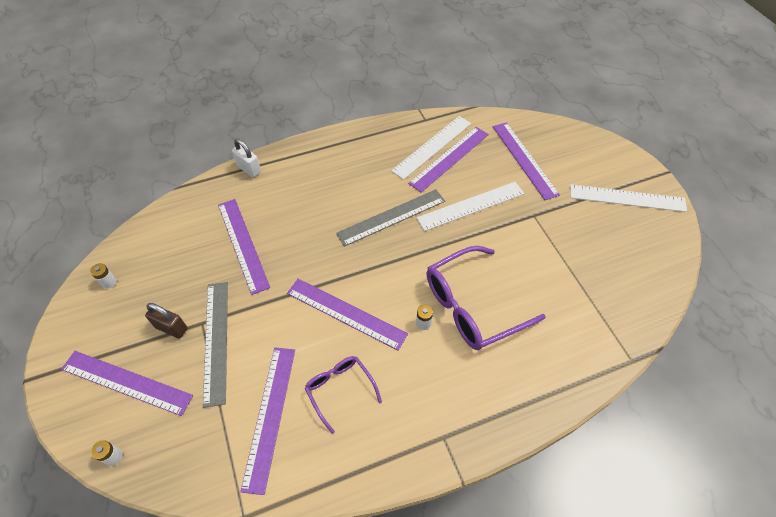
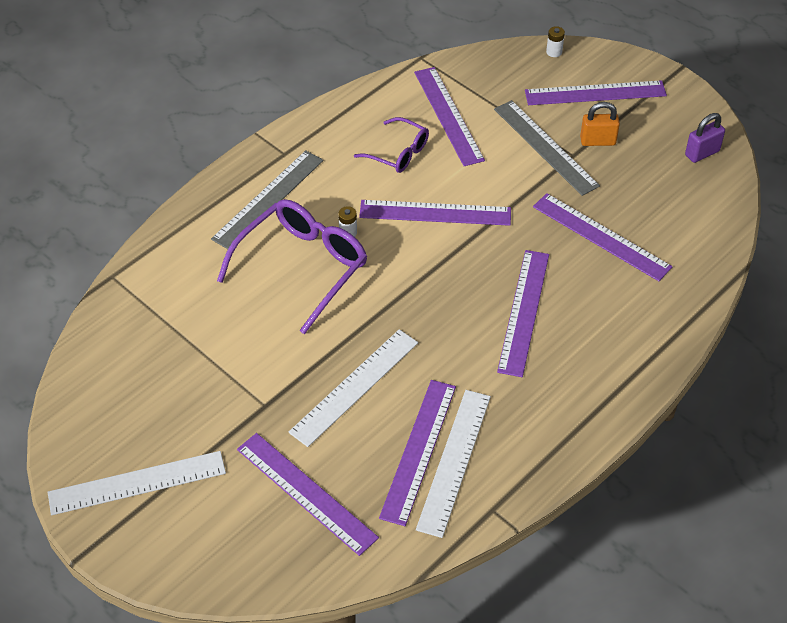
camera: 155 degrees right, 5 degrees down
white battery [90,263,117,289] -> purple padlock [685,113,725,163]
brown padlock [145,303,187,339] -> orange padlock [580,102,620,146]
white padlock [232,139,261,177] -> none
grey ruler [336,189,445,247] -> grey ruler moved to [211,150,323,249]
none -> purple ruler [497,250,549,377]

